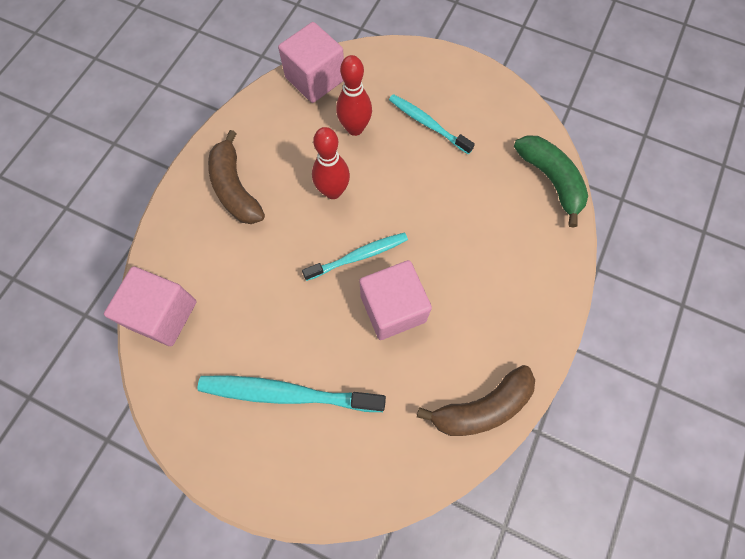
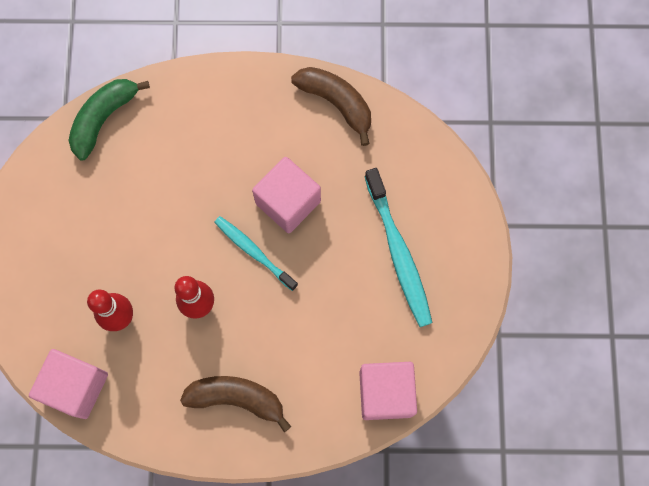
camera: 115 degrees left, 5 degrees up
brown banana [208,130,265,224] -> brown banana turned 120 degrees counterclockwise [180,376,292,432]
turquoise toothbrush [389,94,475,154] -> none

